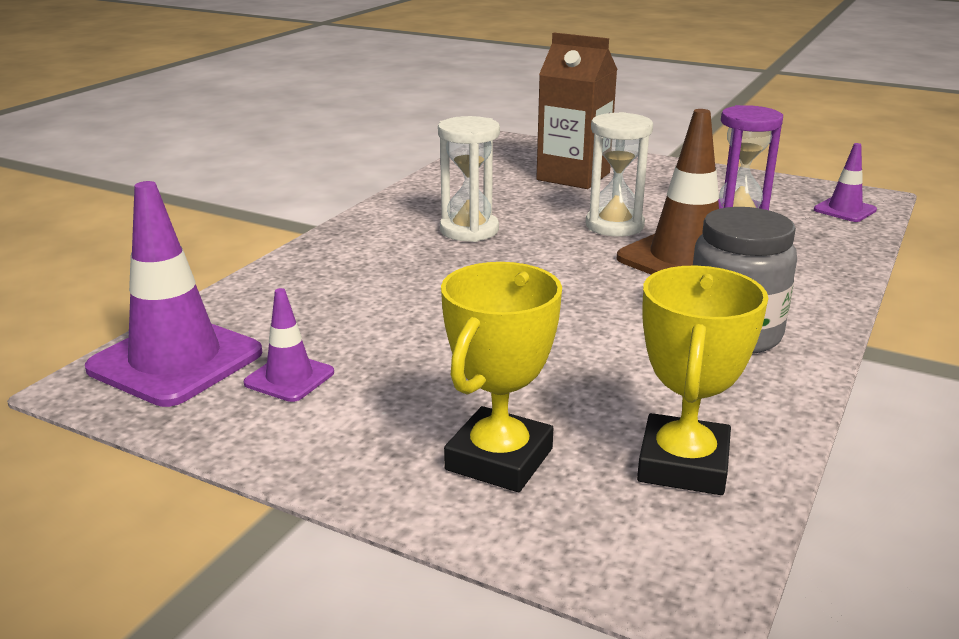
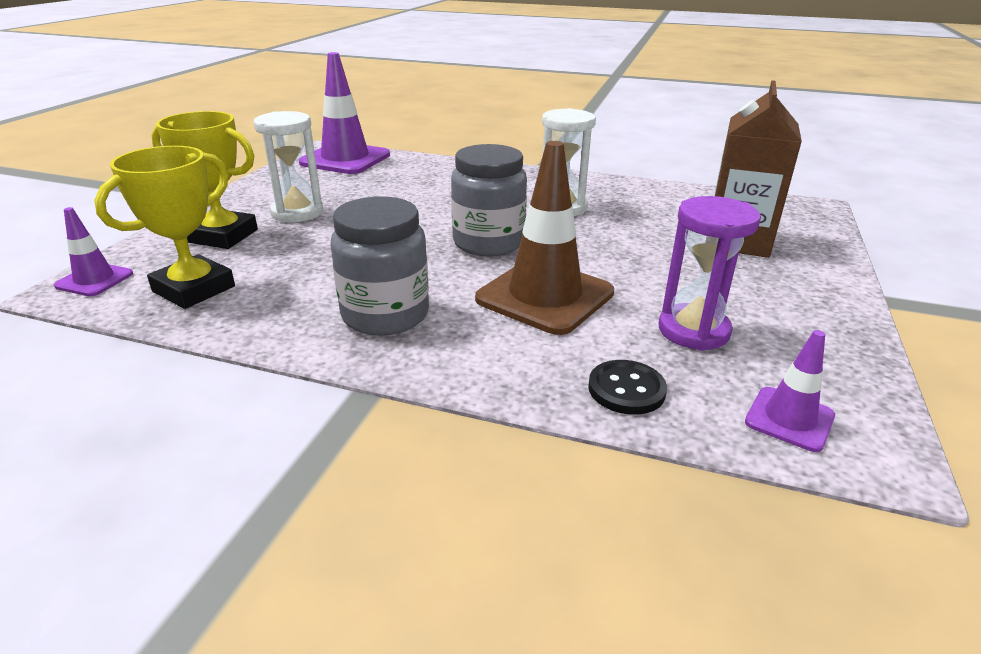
camera: 80 degrees right, 5 degrees up
purple traffic cone [244,288,334,402] -> purple traffic cone moved to [54,207,133,296]
white hourglass [586,112,653,236] -> white hourglass moved to [254,111,323,222]
yellow trophy [637,265,768,495] -> yellow trophy turned 60 degrees counterclockwise [94,146,235,309]
none -> grey jar [451,144,527,256]
none -> black button [588,360,667,415]

